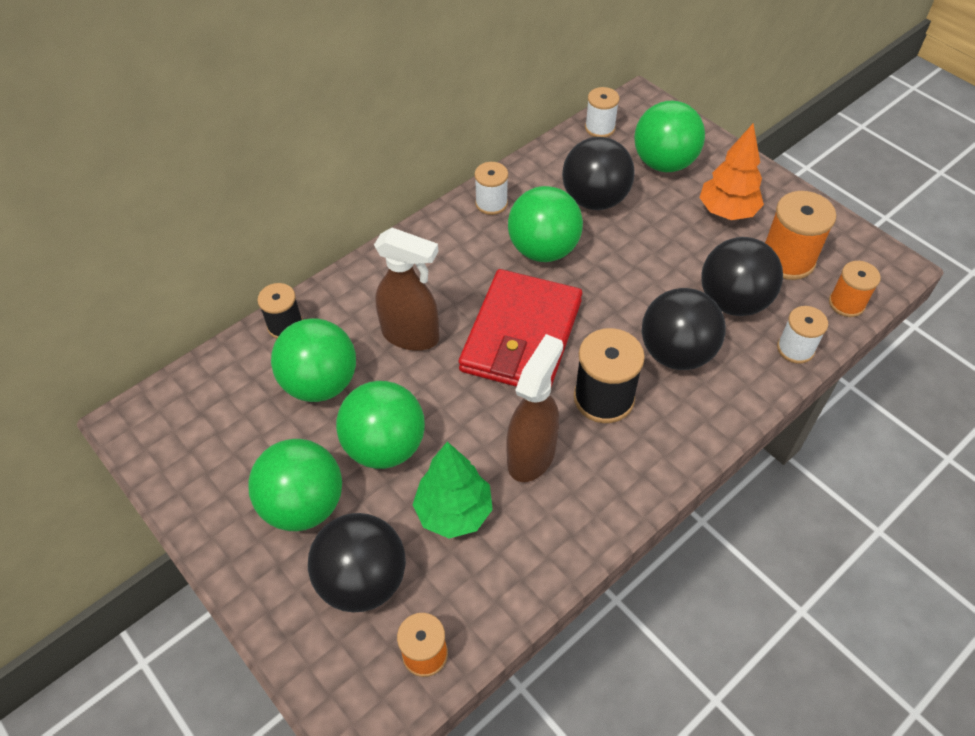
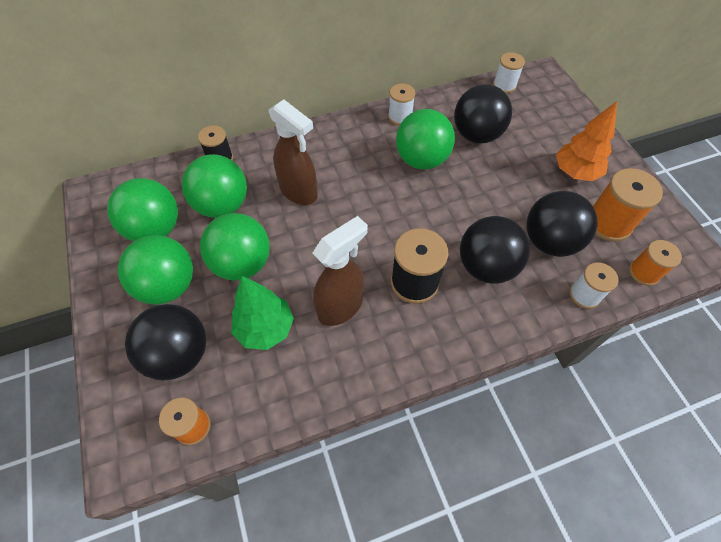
camera: 20 degrees right, 5 degrees up
red wallet [459,269,582,387] -> none
green ball [634,101,705,172] -> green ball moved to [107,178,178,242]

